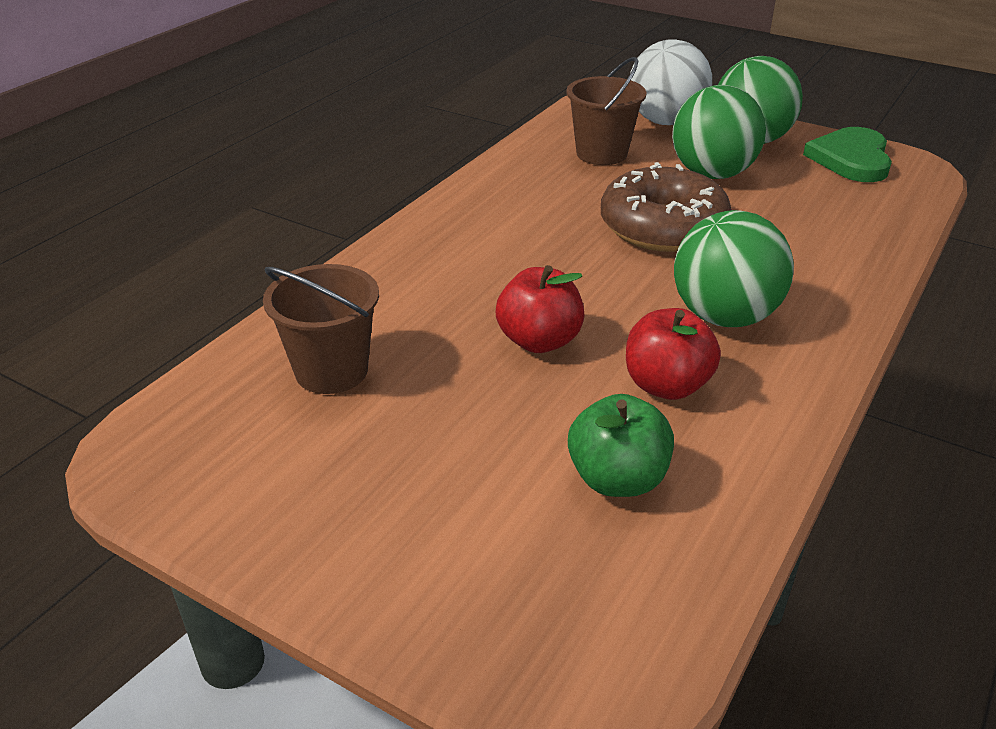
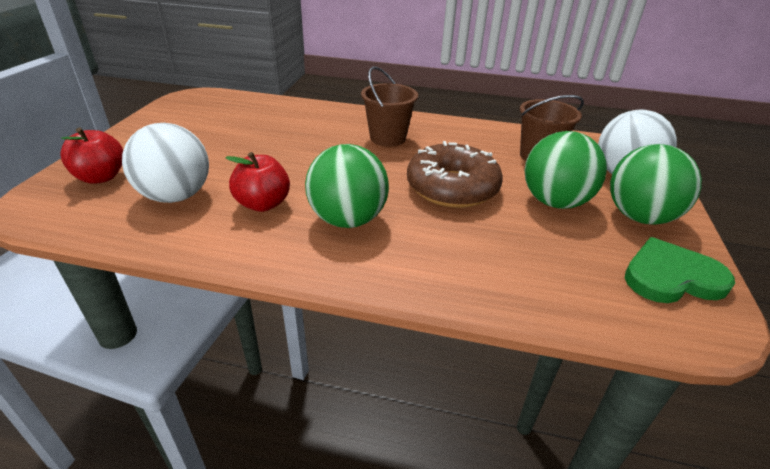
camera: 70 degrees right, 0 degrees up
brown bucket [263,264,379,394] -> brown bucket moved to [361,66,418,147]
red apple [496,265,585,353] -> red apple moved to [60,128,123,184]
green apple [568,394,674,497] -> white ball [122,123,209,203]

